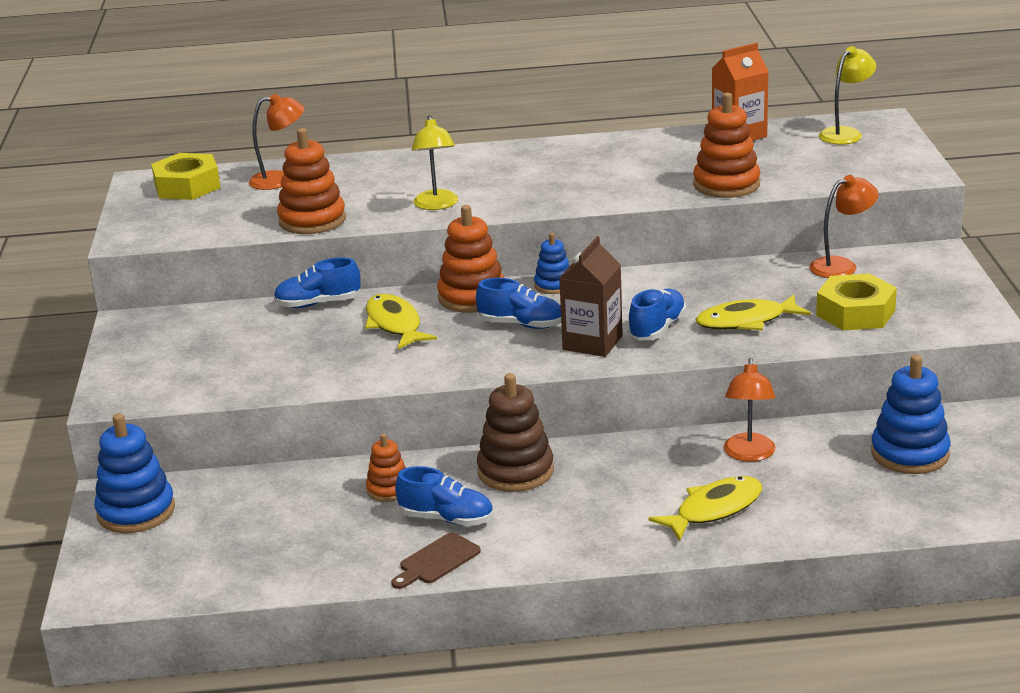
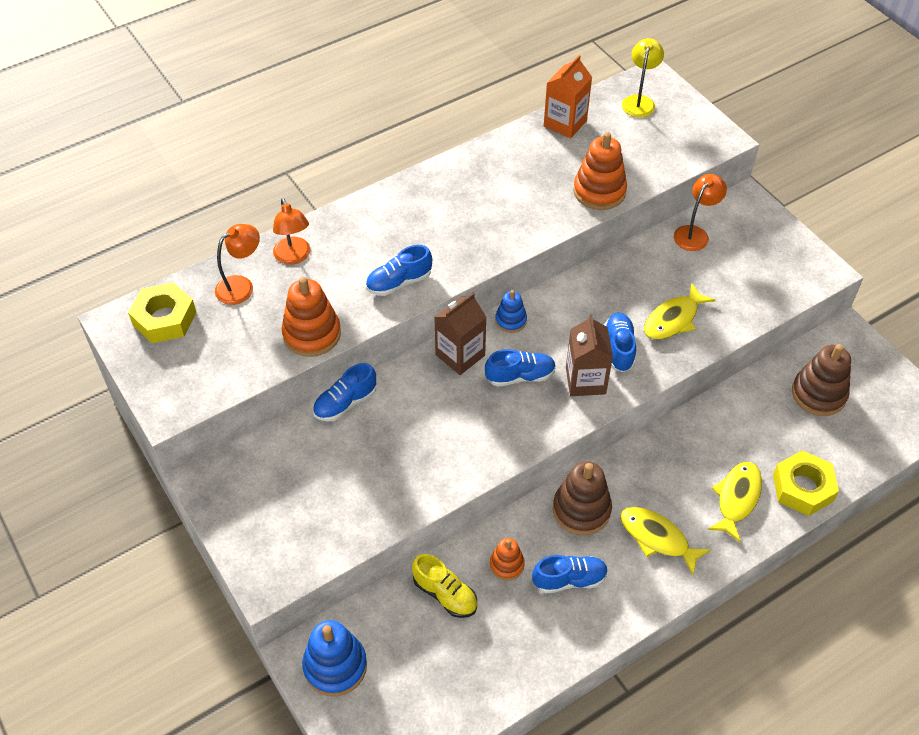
camera: 30 degrees left, 25 degrees up
yellow fish [365,294,437,349] -> yellow fish moved to [620,507,711,575]
brown cutting board [391,532,481,589] -> none
yellow lamp [412,116,458,210] -> blue shoe [366,245,432,296]
orange stacking toy [437,205,504,313] -> brown carton [434,293,487,375]
orange lamp [724,358,776,462] -> orange lamp moved to [273,198,310,265]
yellow nut [816,273,897,330] -> yellow nut moved to [773,450,839,516]
blue stacking toy [871,355,951,474] -> brown stacking toy [792,344,851,416]
none -> yellow shoe [412,554,477,618]

